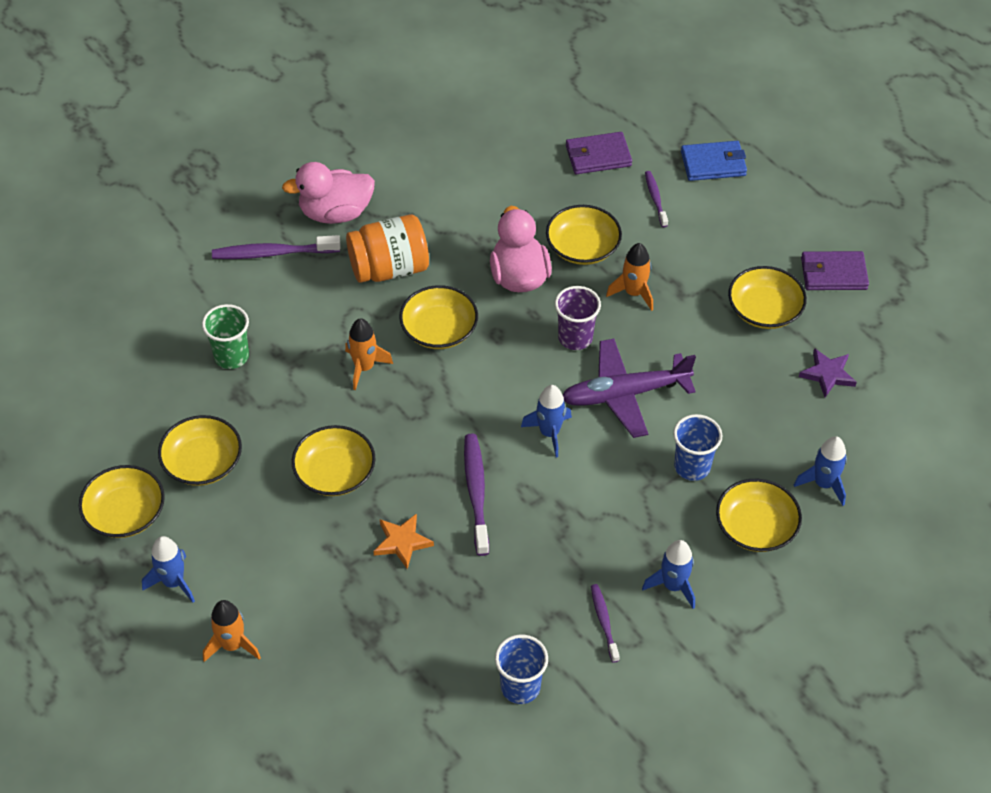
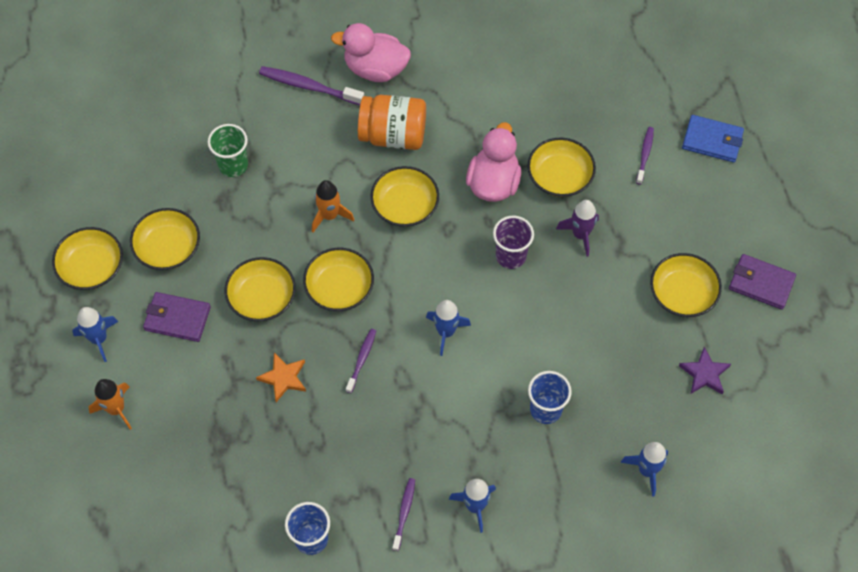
camera: 25 degrees right, 10 degrees up
purple toothbrush [464,433,489,556] -> purple toothbrush [346,329,376,393], size x0.59
purple plane [563,339,696,438] -> none
purple wallet [566,132,632,174] -> purple wallet moved to [143,292,211,342]
orange rocket [606,243,653,311] -> purple rocket [556,200,599,257]
yellow bowl [716,479,802,552] -> yellow bowl moved to [303,248,374,311]

